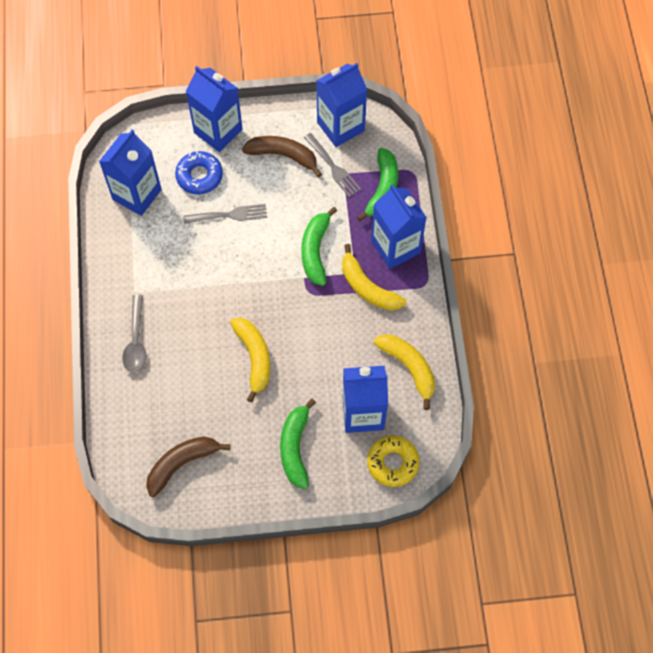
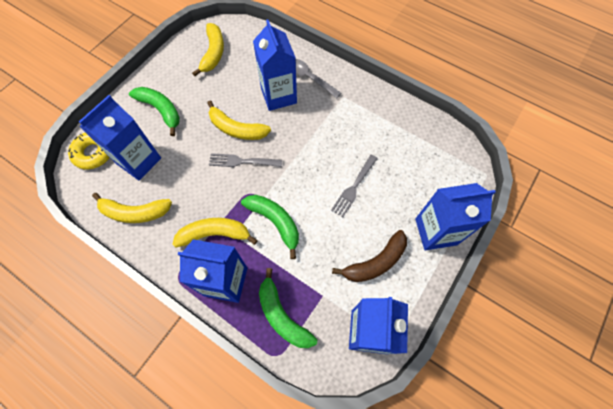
camera: 130 degrees right, 0 degrees up
blue carton [99,130,162,216] -> blue carton moved to [253,20,297,111]
brown banana [146,436,231,497] -> yellow banana [192,23,224,76]
blue donut [175,151,223,195] -> none
grey fork [304,133,361,197] -> grey fork moved to [209,153,282,167]

